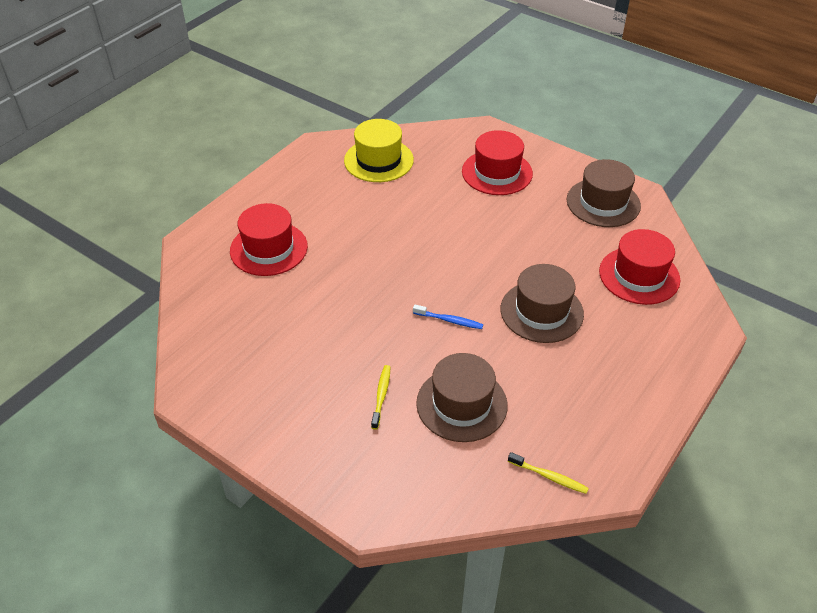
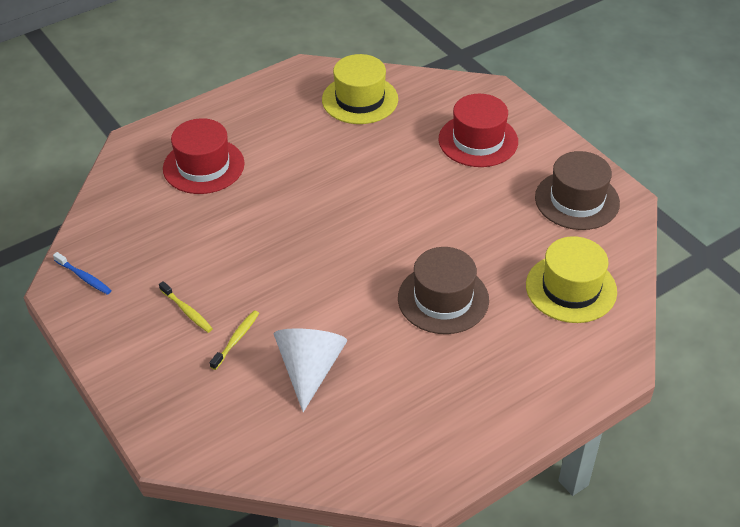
camera: 20 degrees right, 0 degrees up
blue toothbrush [413,305,483,329] -> blue toothbrush moved to [53,252,112,295]
brown hat [416,353,508,442] -> white cone [274,328,347,412]
yellow toothbrush [508,452,589,494] -> yellow toothbrush moved to [159,281,213,333]
red hat [599,229,680,305] -> yellow hat [526,236,617,323]

